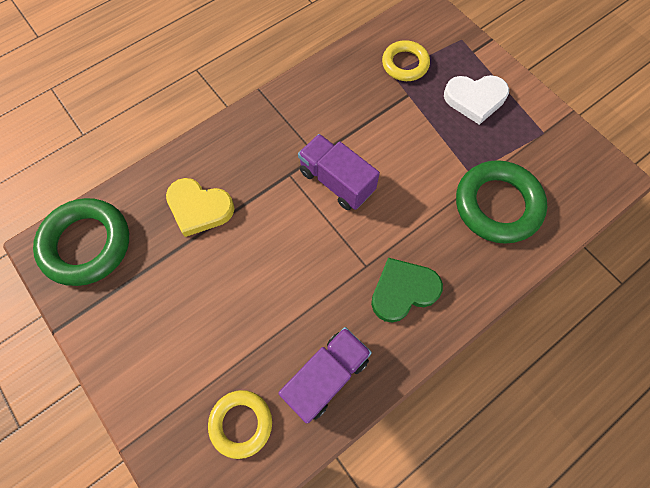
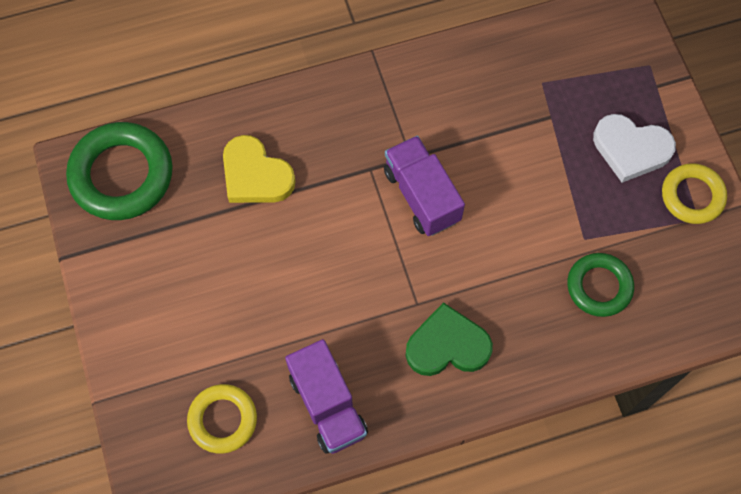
camera: 20 degrees right, 0 degrees up
purple truck [278,327,372,423] -> purple truck turned 90 degrees clockwise [285,339,368,454]
yellow ring [382,40,430,81] -> yellow ring moved to [662,163,727,224]
green ring [456,160,547,244] -> green ring [567,253,634,317], size x0.61

